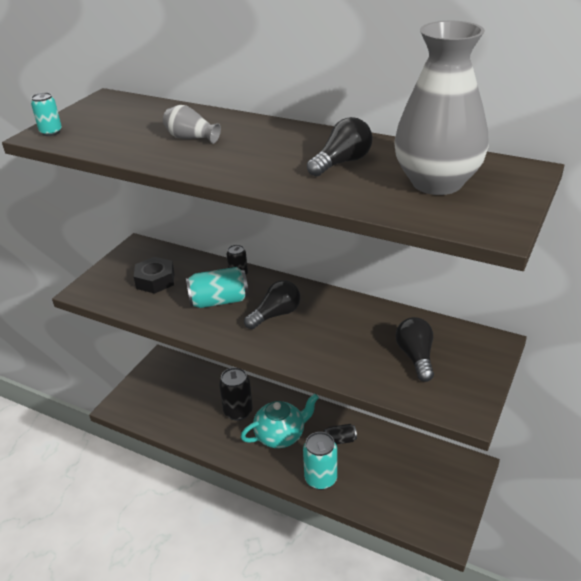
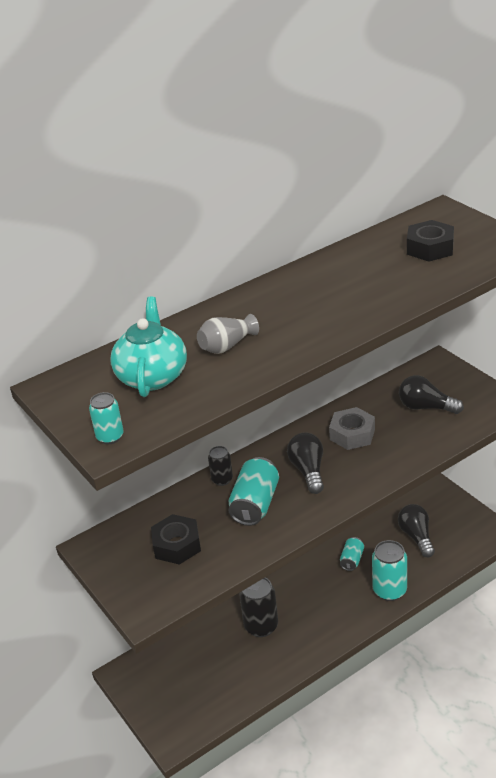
camera: 60 degrees left, 0 degrees up
turquoise teapot [241,394,319,448] -> turquoise teapot moved to [110,296,187,397]
black light bulb [307,117,373,177] -> black light bulb moved to [398,504,435,558]
black can [324,424,357,445] -> turquoise can [340,537,364,571]
grey vase [394,21,489,195] -> black nut [407,220,454,262]
none -> grey nut [329,407,375,450]

